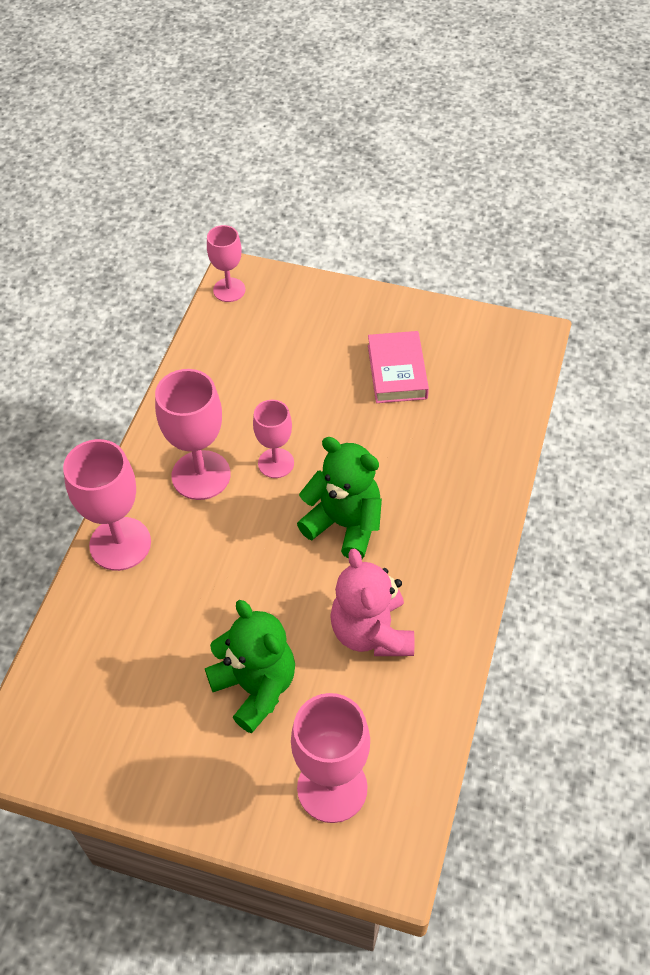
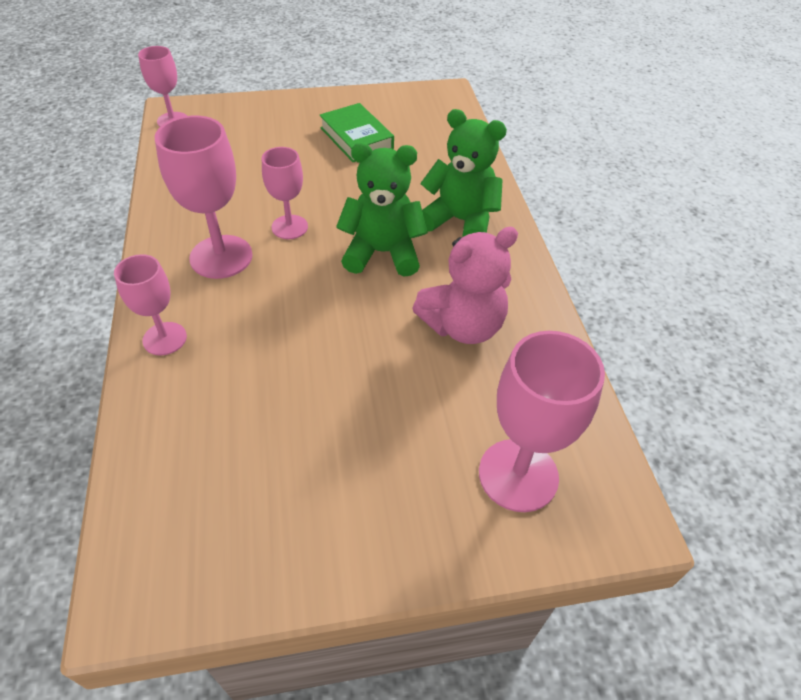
camera: 30 degrees left, 5 degrees down
pink goblet [63,439,151,571] -> pink goblet [114,254,187,355], size x0.62
green teddy bear [205,600,295,733] -> green teddy bear moved to [420,109,507,237]
pink teddy bear [330,548,414,656] -> pink teddy bear turned 75 degrees counterclockwise [412,227,518,344]
pink book [368,331,429,403] -> green book [319,103,394,162]

